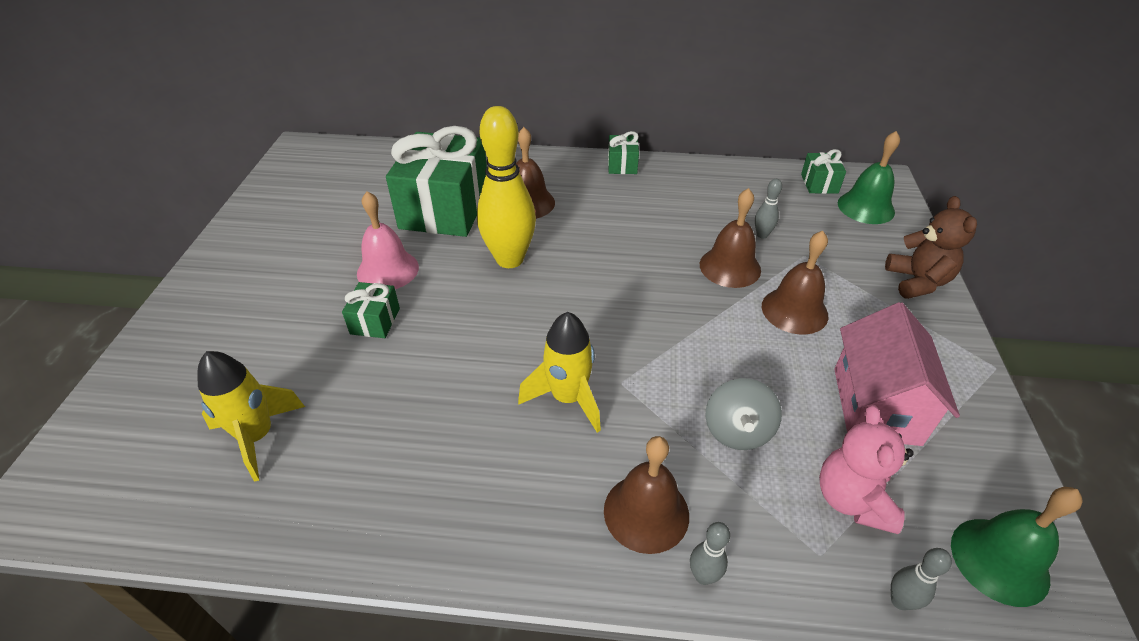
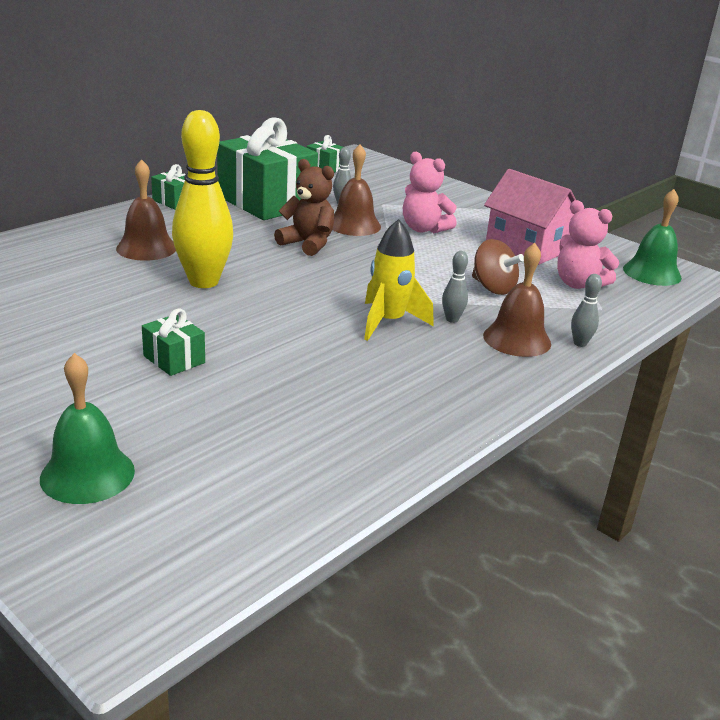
camera: 55 degrees left, 15 degrees down
yellow rocket [197,351,305,482] -> none
pink bell [357,191,419,289] -> none
green gift [386,126,487,237] -> green gift moved to [217,117,318,220]
grey spinning top [706,378,782,450] -> brown spinning top [472,239,524,295]
brown bell [762,231,828,334] -> pink teddy bear [403,152,457,233]
green bell [838,131,900,224] -> green bell moved to [40,353,135,504]
brown teddy bear [885,196,977,299] -> brown teddy bear moved to [274,159,334,256]
grey bowling pin [891,548,952,610] -> grey bowling pin moved to [442,251,468,323]

